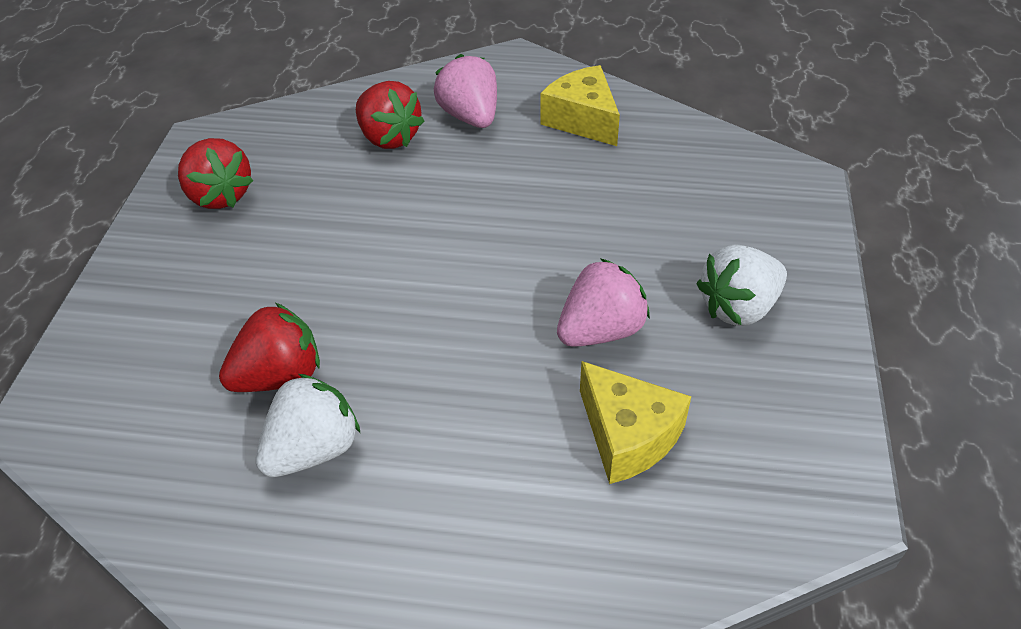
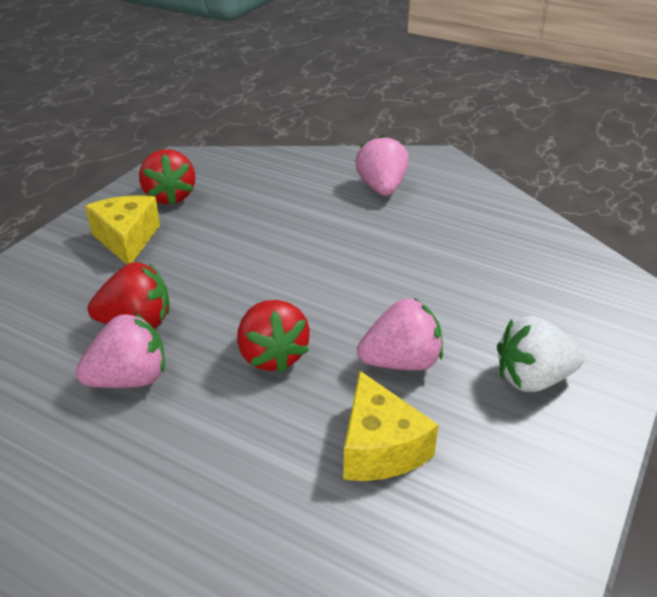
camera: 20 degrees right, 10 degrees down
white strawberry [256,374,360,477] -> pink strawberry [75,313,165,388]
red strawberry [356,81,424,149] -> red strawberry moved to [237,300,310,373]
yellow cheese [540,65,620,146] -> yellow cheese moved to [85,195,160,264]

